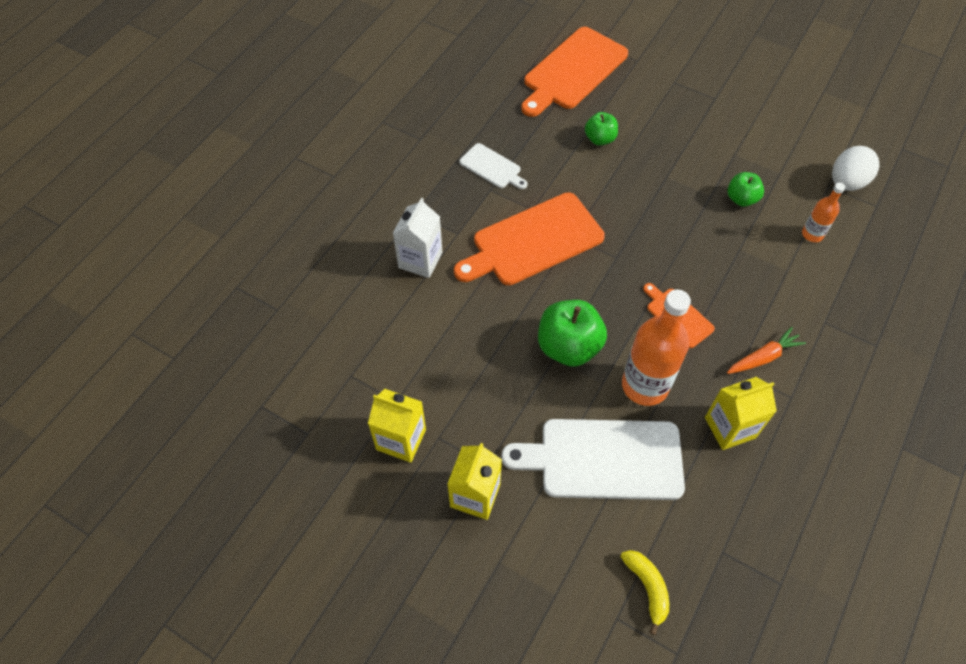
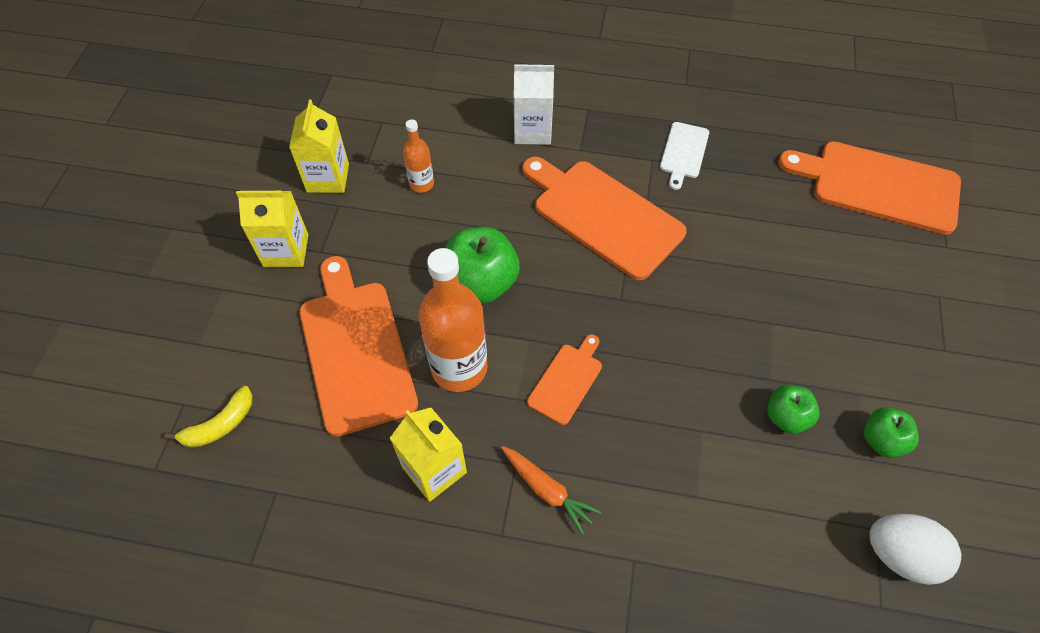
camera: 70 degrees right, 0 degrees up
white cutting board [501,419,685,500] -> orange cutting board [299,256,418,437]
green apple [585,112,618,145] -> green apple moved to [864,407,919,458]
orange bottle [802,183,845,242] -> orange bottle moved to [403,120,434,193]

